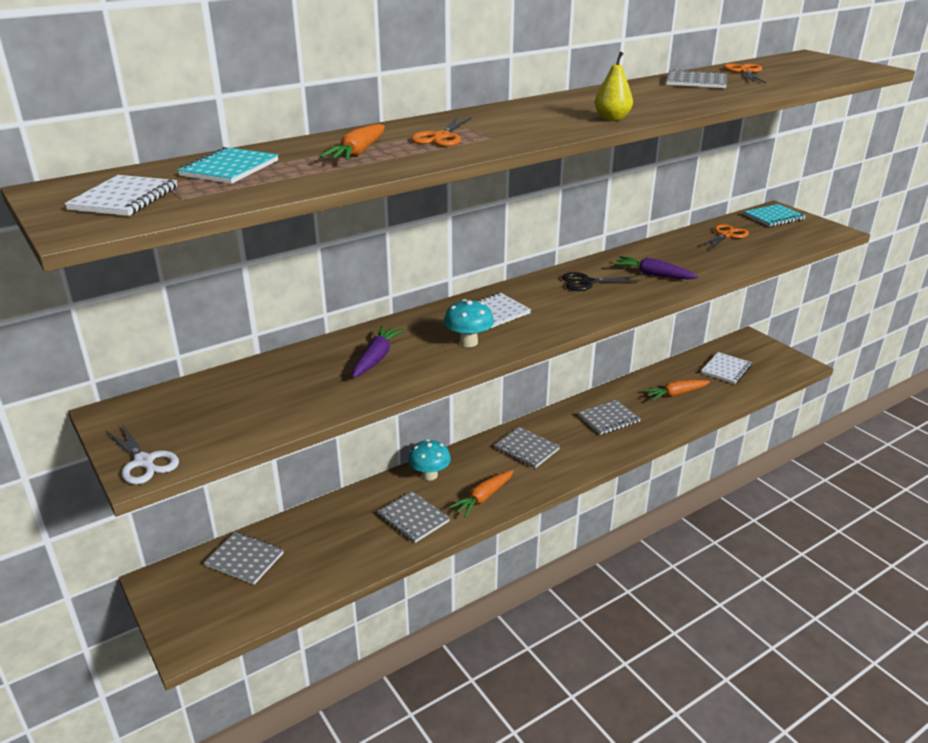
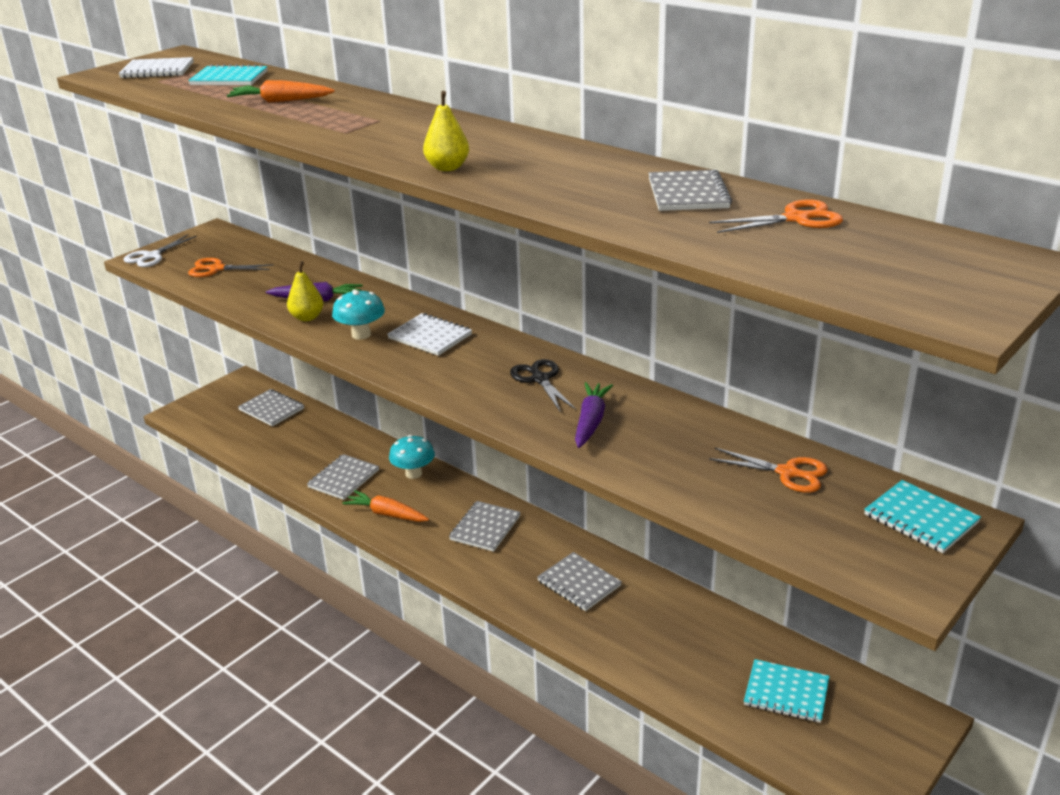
camera: 75 degrees right, 0 degrees up
grey notebook [204,532,284,585] -> grey notebook turned 60 degrees counterclockwise [238,389,304,426]
orange scissors [411,118,471,147] -> orange scissors moved to [188,258,273,277]
orange carrot [643,380,710,400] -> none
white notebook [701,352,752,384] -> turquoise notebook [744,659,829,723]
none -> yellow pear [287,261,324,321]

